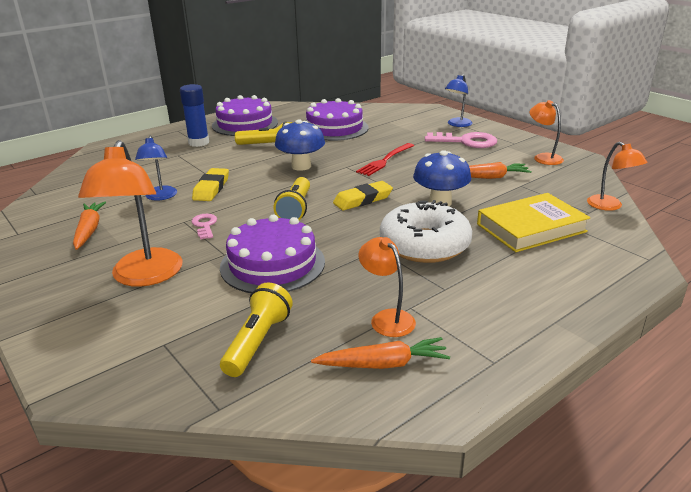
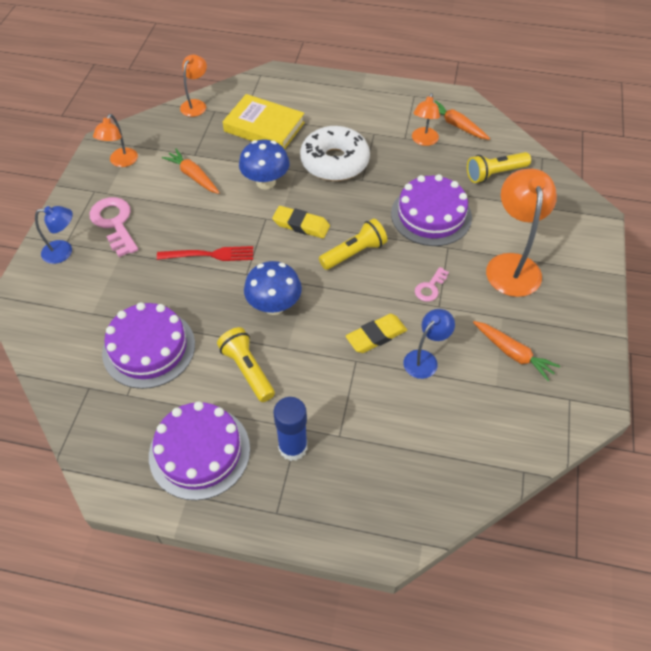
camera: 130 degrees left, 25 degrees up
orange carrot [73,201,106,250] -> orange carrot turned 90 degrees counterclockwise [473,321,560,382]
orange lamp [78,140,183,287] -> orange lamp turned 45 degrees counterclockwise [486,169,557,297]

